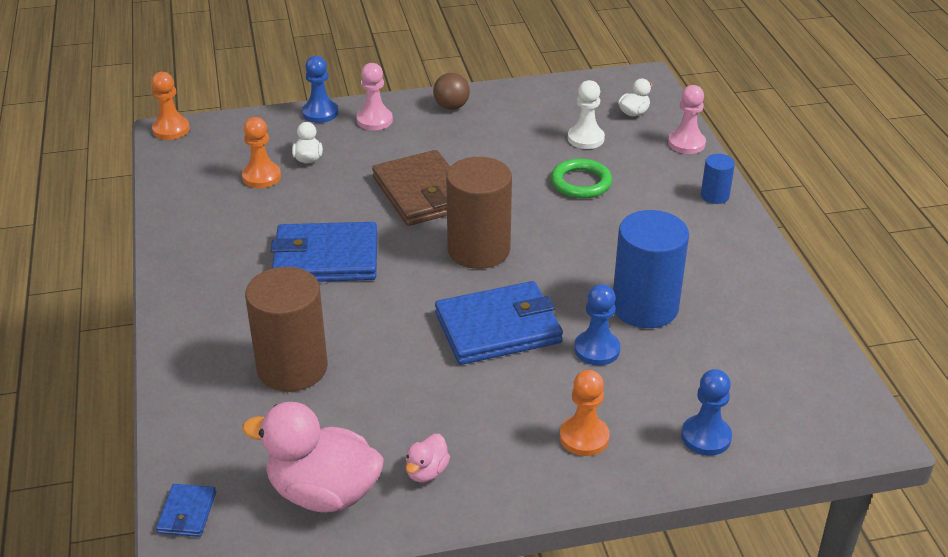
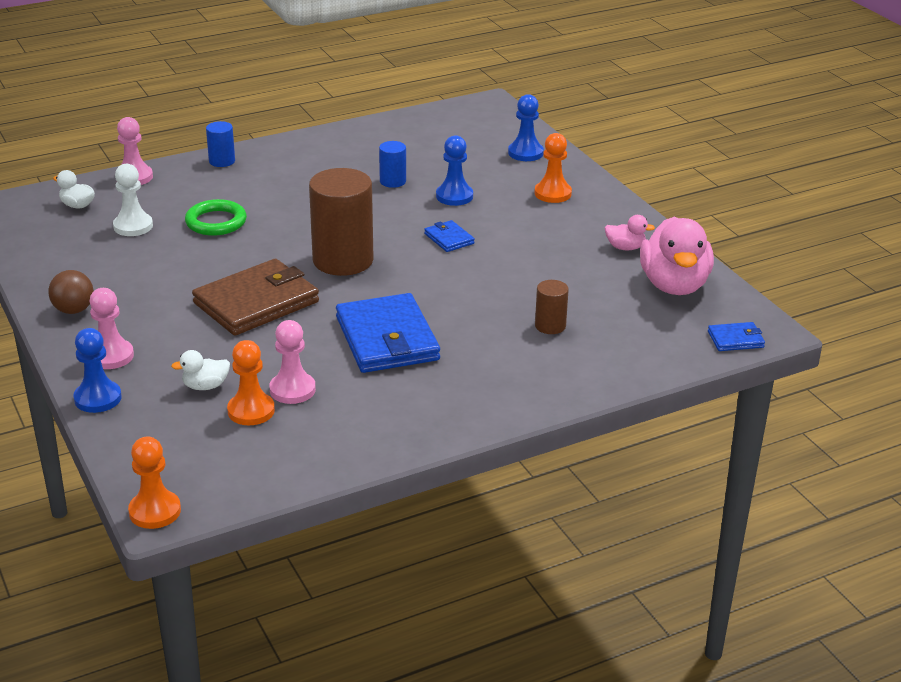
camera: 105 degrees left, 5 degrees down
brown cylinder [245,267,328,392] -> brown cylinder [535,280,569,334], size x0.48
blue wallet [435,281,563,365] -> blue wallet [424,220,475,252], size x0.46
blue cylinder [613,210,689,328] -> blue cylinder [379,141,406,188], size x0.48
none -> pink pawn [269,320,316,404]

